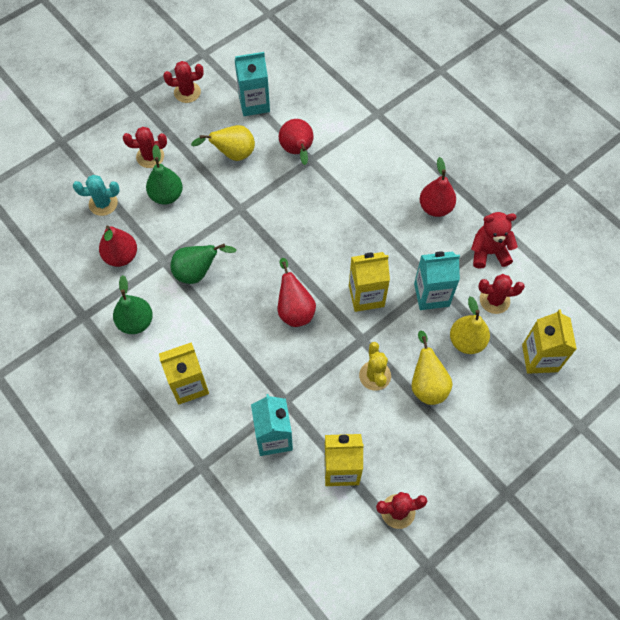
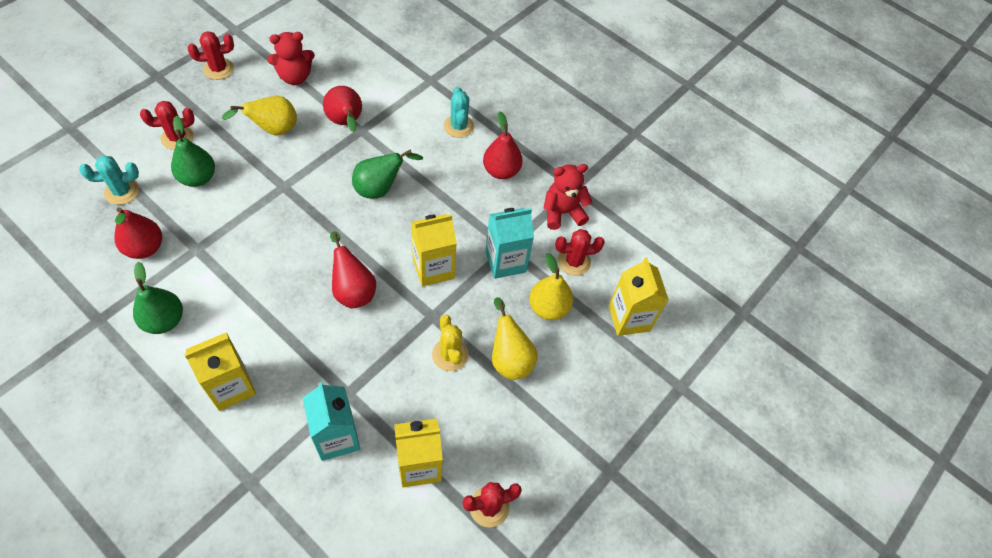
camera: 15 degrees left, 5 degrees down
green pear [171,244,237,284] -> green pear moved to [352,149,423,199]
turquoise carton [234,52,270,116] -> red teddy bear [267,32,315,85]
none -> turquoise cactus [444,87,474,138]

